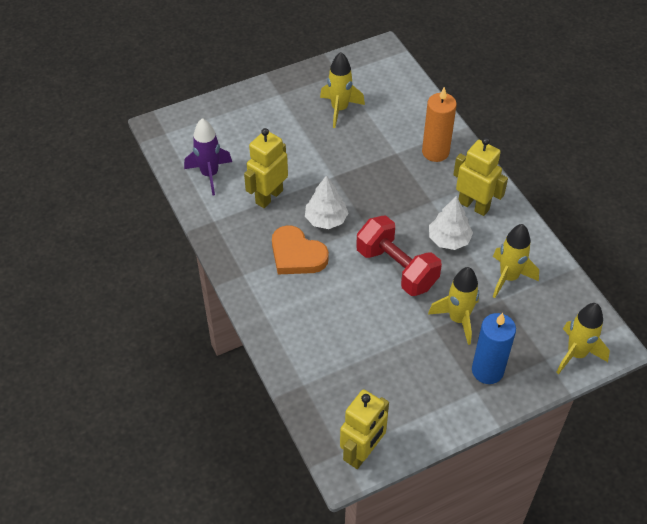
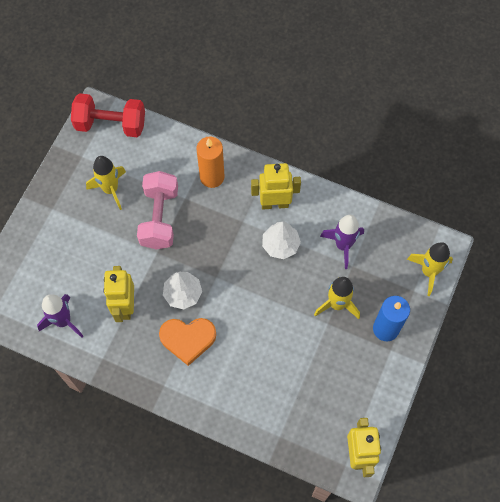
camera: 40 degrees left, 15 degrees up
red dumbbell [356,215,442,296] -> red dumbbell moved to [71,93,145,137]
yellow rocket [493,224,539,298] -> purple rocket [320,215,364,269]
none -> pink dumbbell [137,171,178,249]

